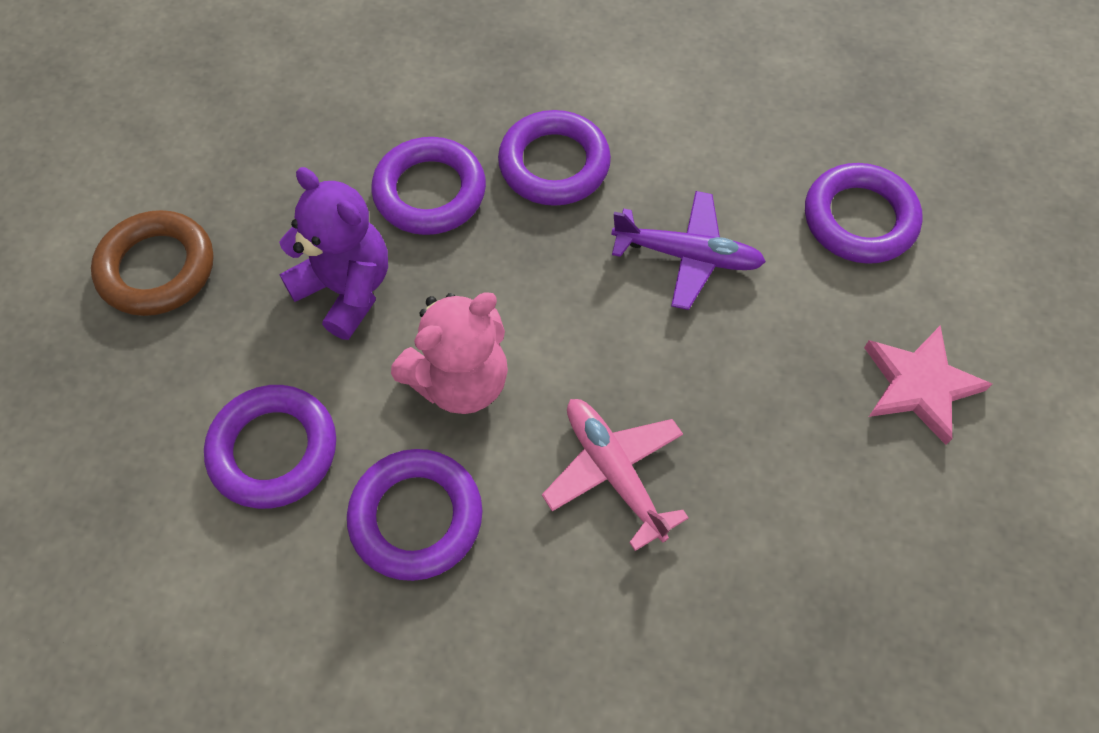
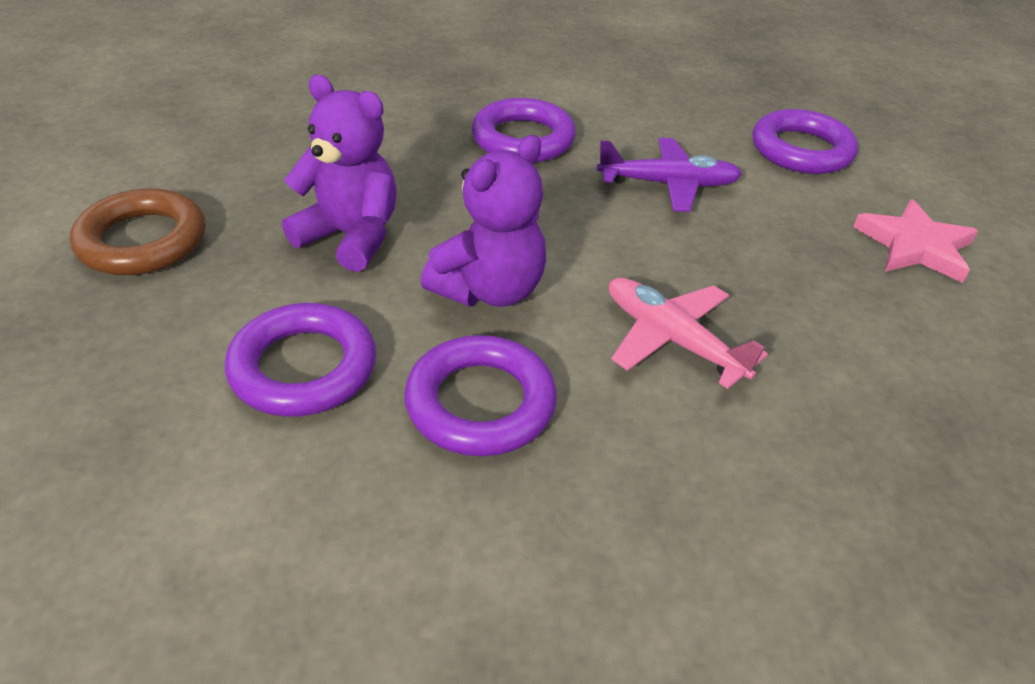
camera: 15 degrees left, 20 degrees down
purple ring [371,137,486,235] -> none
pink teddy bear [391,292,508,414] -> purple teddy bear [420,135,546,307]

